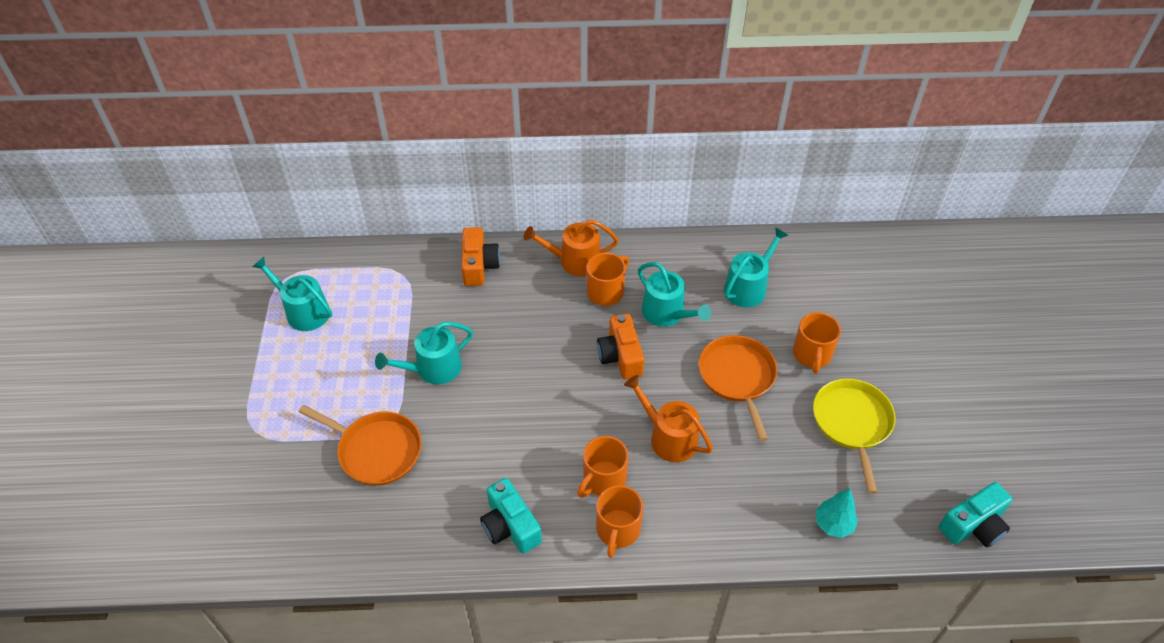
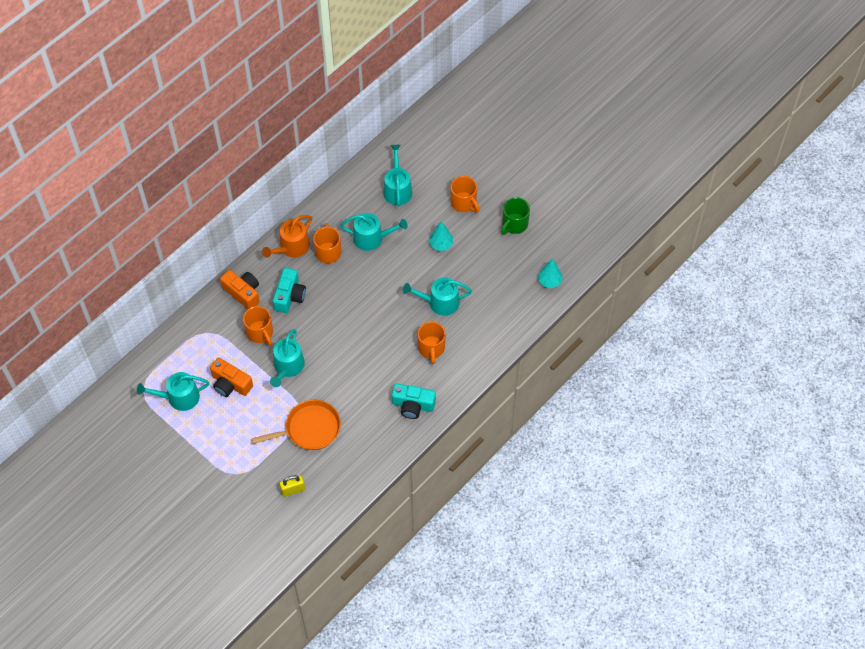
camera: 45 degrees left, 10 degrees up
orange mug [596,485,644,558] -> orange mug moved to [243,306,273,346]
orange camera [597,314,644,379] -> orange camera moved to [210,358,253,397]
orange watering can [624,375,713,462] -> turquoise watering can [403,277,472,316]
orange pan [699,335,777,441] -> turquoise tree [429,221,453,251]
yellow pan [813,378,896,494] -> green mug [501,197,530,235]
turquoise camera [939,482,1013,547] -> turquoise camera moved to [273,268,306,313]
none -> yellow padlock [280,475,305,497]

